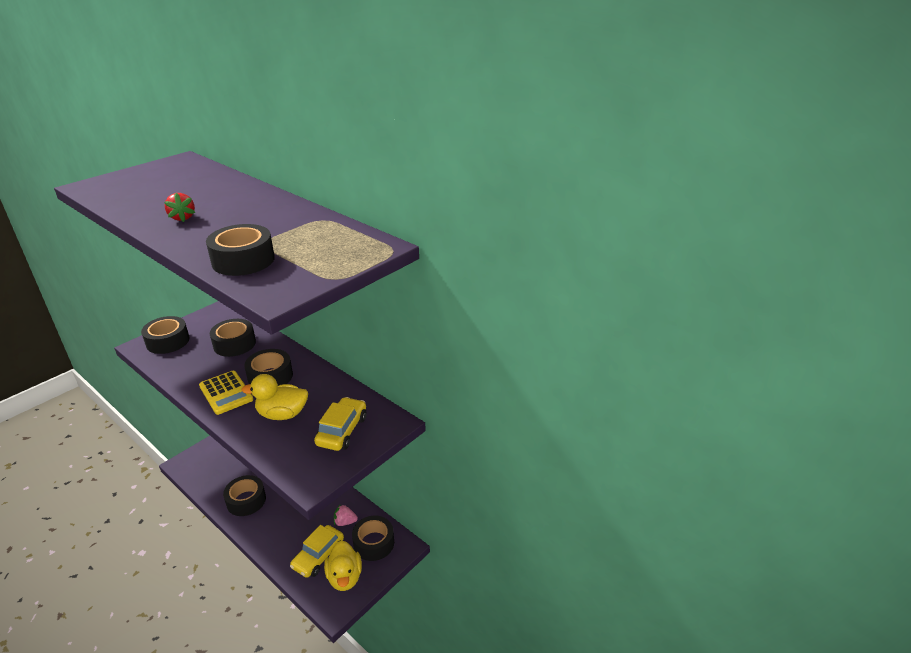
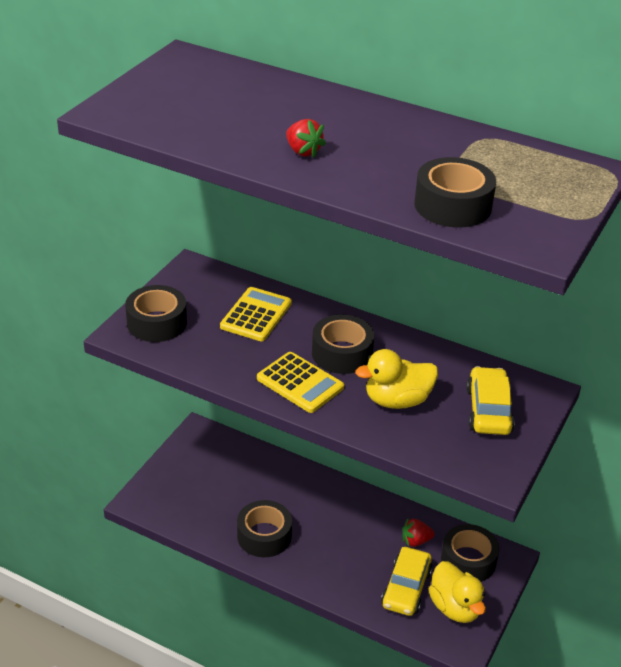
camera: 15 degrees left, 5 degrees up
black tape [210,319,256,357] -> yellow calculator [220,287,292,341]
pink strawberry [334,504,358,526] -> red strawberry [402,518,435,547]

